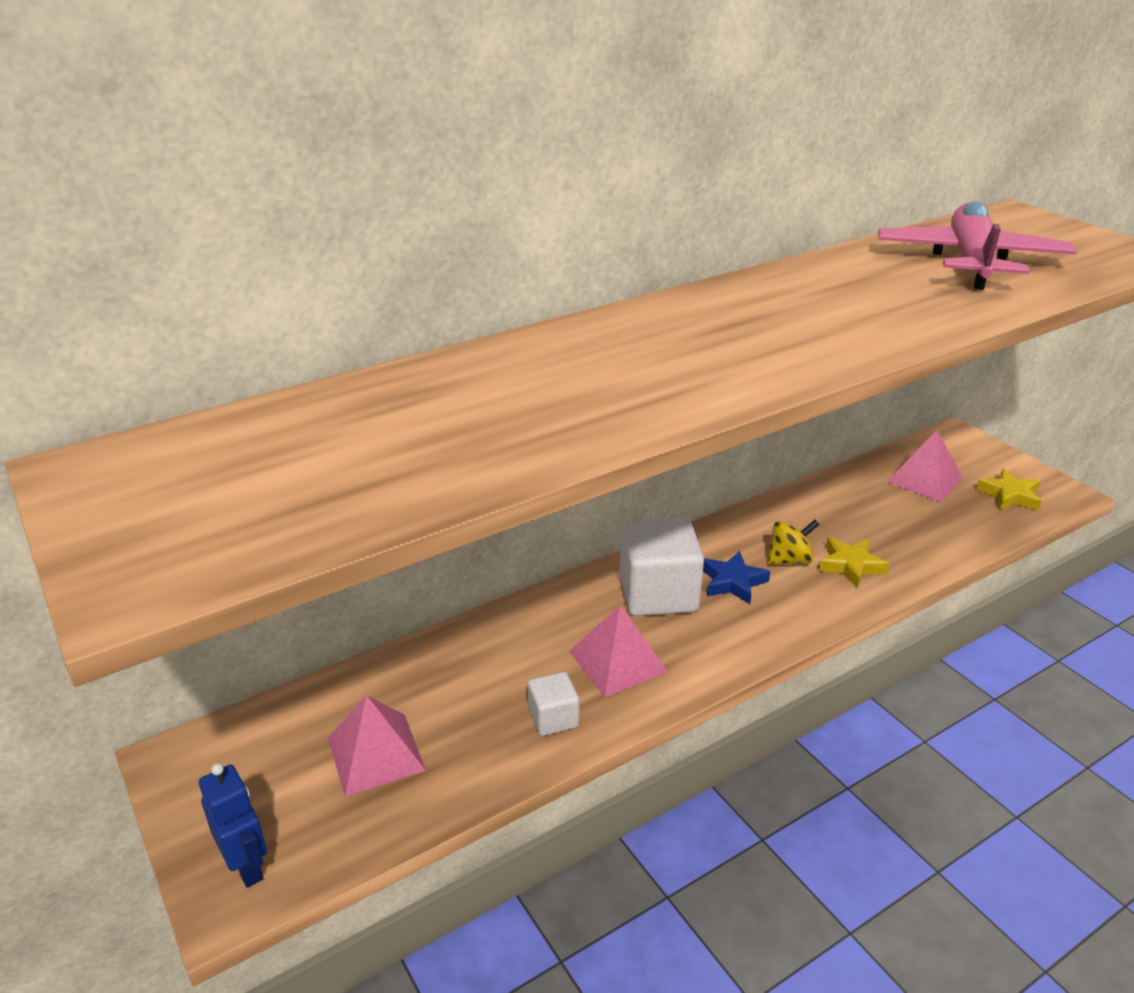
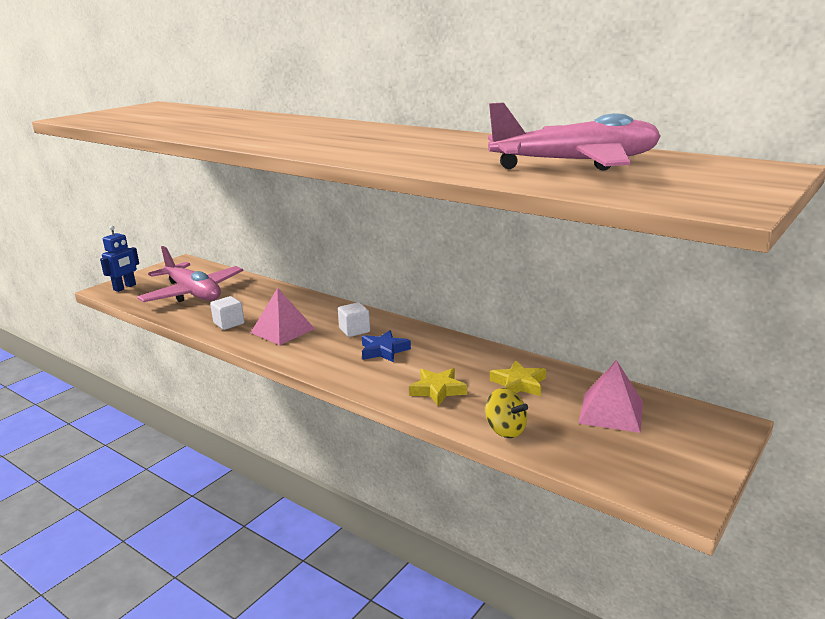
camera: 70 degrees right, 10 degrees down
pink pyramid [328,695,426,797] -> pink plane [137,246,244,302]
white cube [620,517,704,616] -> white cube [338,302,370,337], size x0.51
yellow spinning top [767,520,819,565] -> yellow spinning top moved to [485,388,528,438]
yellow star [976,469,1041,511] -> yellow star moved to [490,360,546,396]

